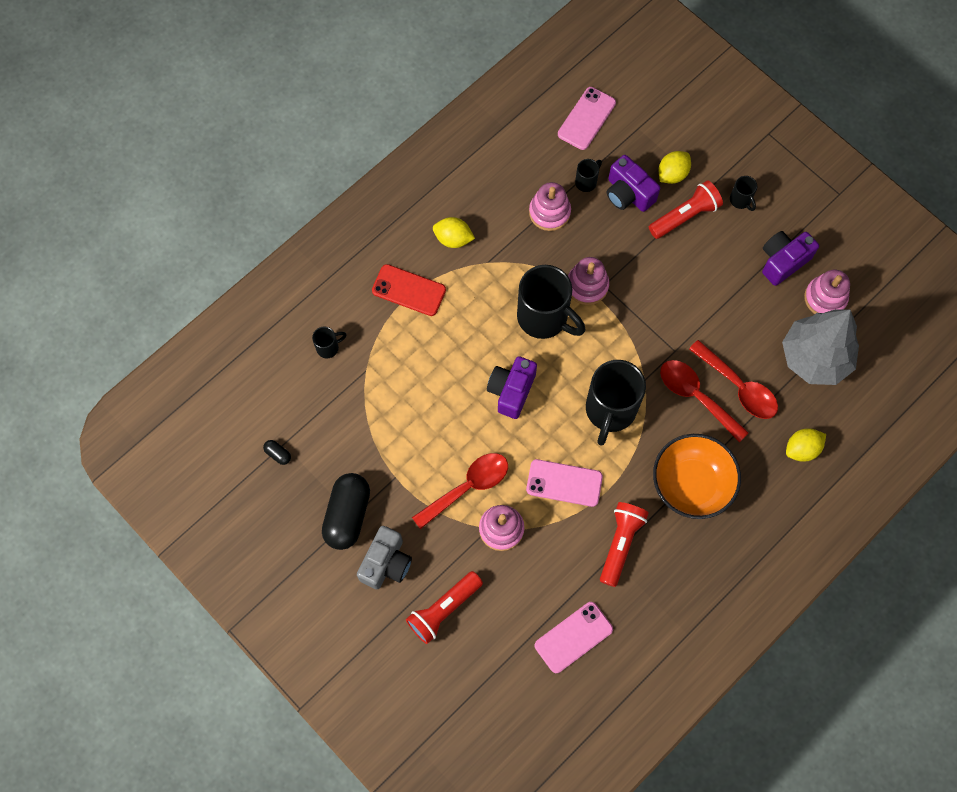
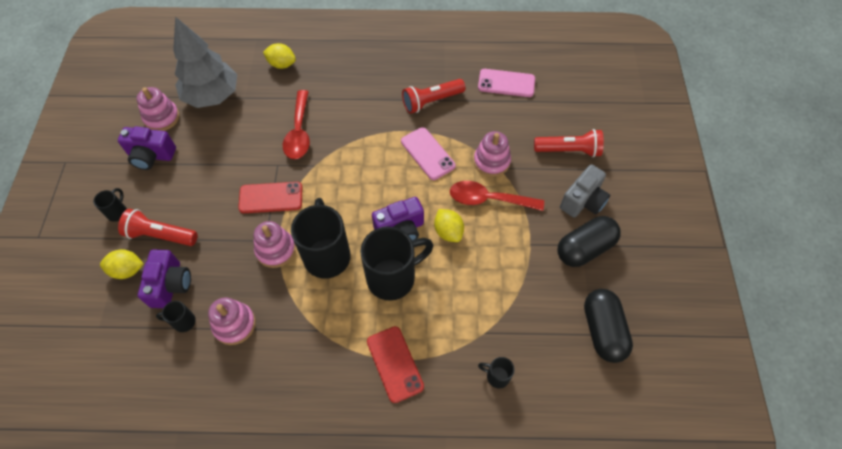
camera: 135 degrees left, 10 degrees down
black capsule [263,440,291,465] -> black capsule [584,289,633,363], size x2.43
grey camera [357,526,412,589] -> grey camera turned 150 degrees clockwise [560,164,610,217]
yellow lemon [433,217,475,248] -> yellow lemon moved to [434,209,464,242]
pink phone [558,87,616,150] -> none
black mug [586,360,646,446] -> black mug moved to [360,226,433,301]
orange bowl [653,434,741,519] -> none
red spoon [689,340,778,419] -> none
none -> red phone [238,182,302,213]

